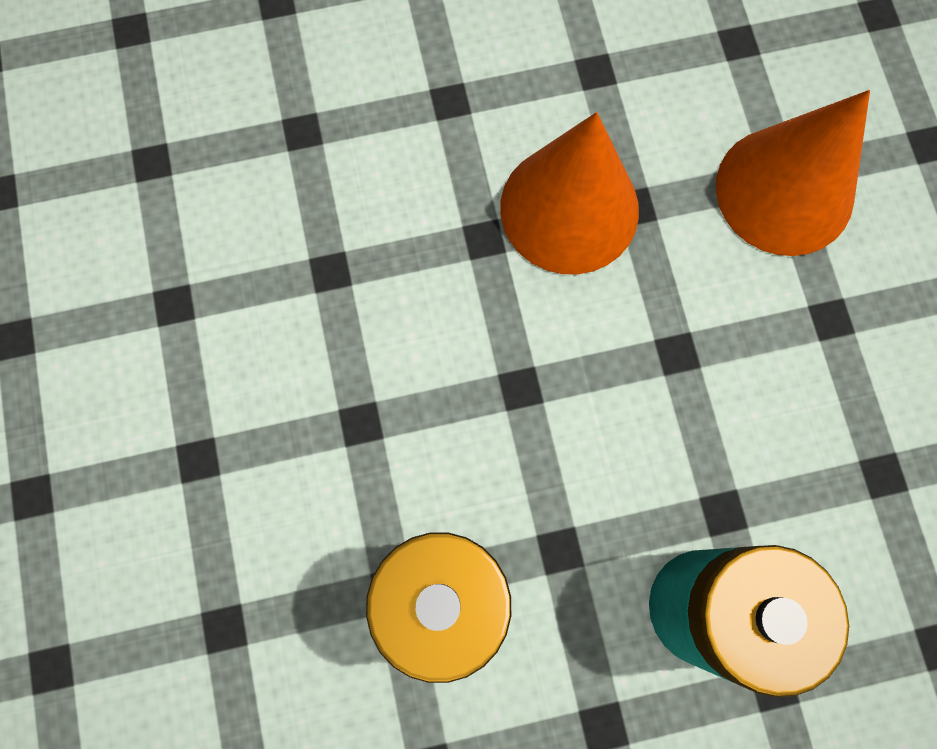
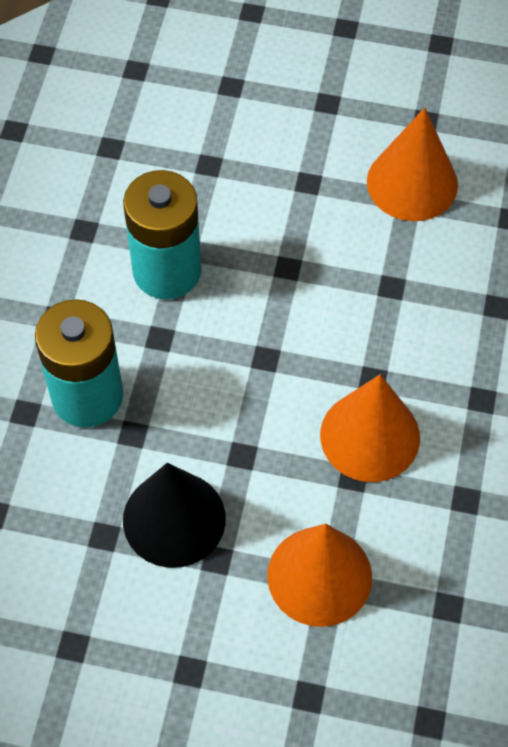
camera: 115 degrees right, 15 degrees down
none -> black cone [123,463,226,568]
none -> orange cone [367,108,458,221]

